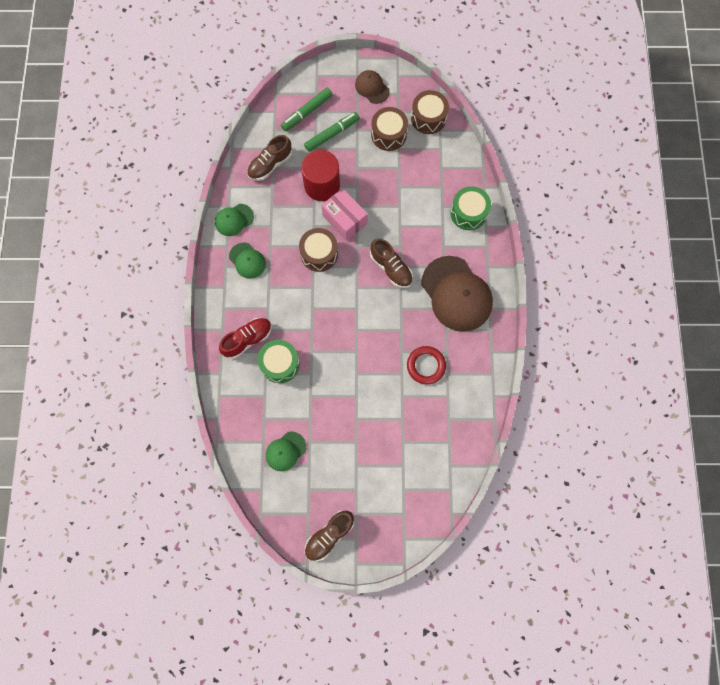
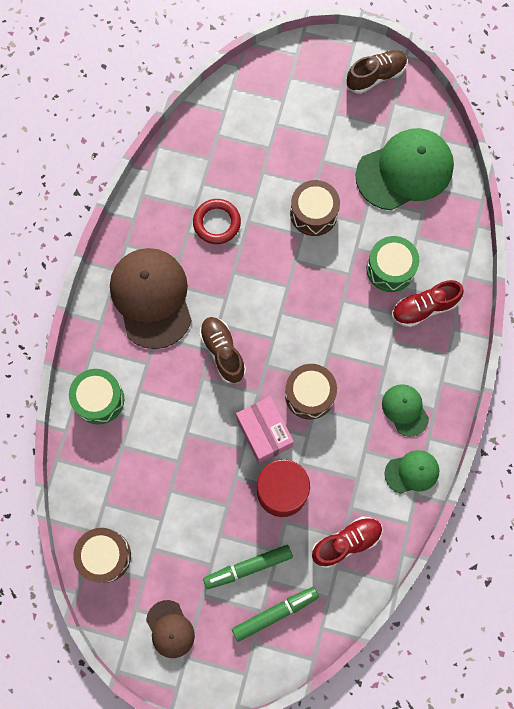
camera: 165 degrees left, 0 degrees up
brown shoe [247,135,292,181] -> red shoe [312,517,383,568]
green cap [266,431,306,471] -> green cap [355,128,454,210], size x1.98
brown drum [371,107,408,151] -> brown drum moved to [290,180,340,236]

